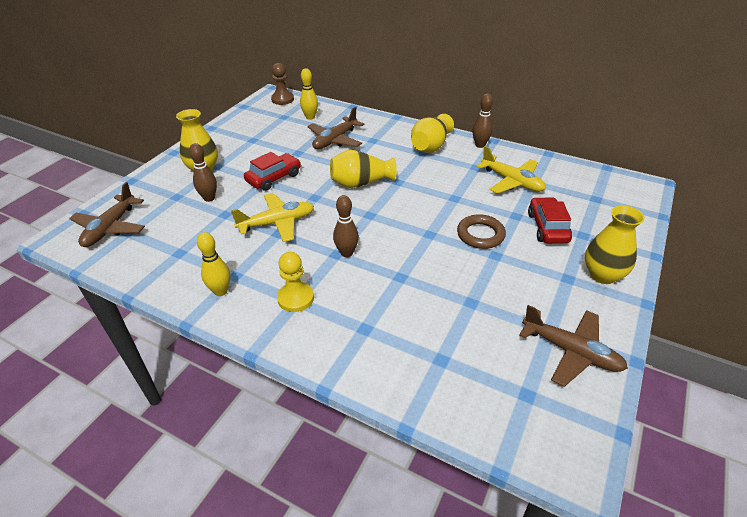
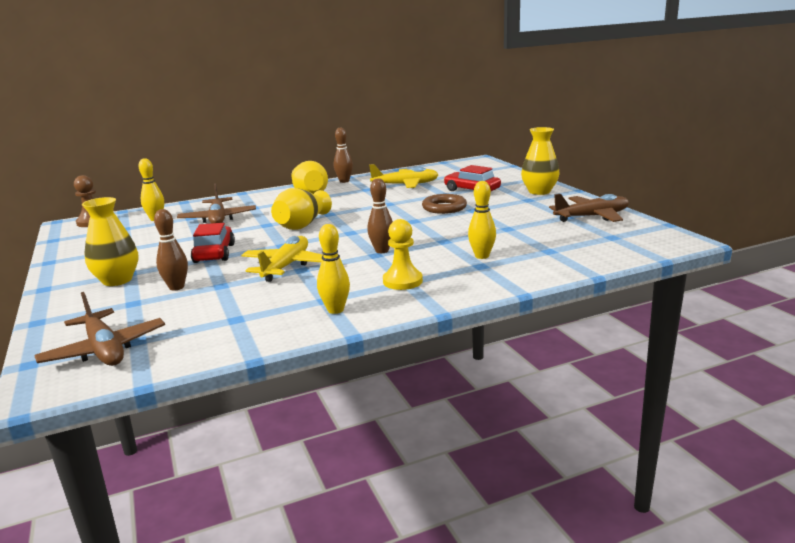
camera: 50 degrees left, 20 degrees down
none -> yellow bowling pin [468,181,496,259]

